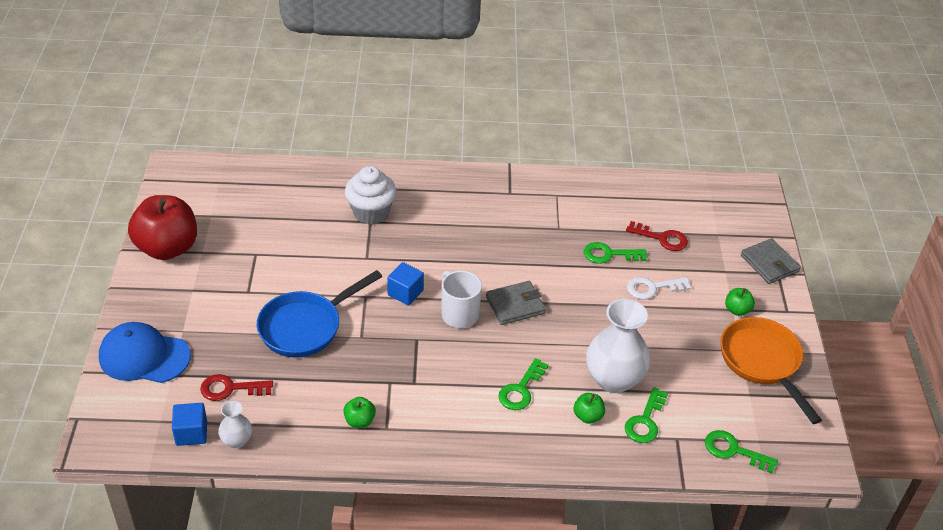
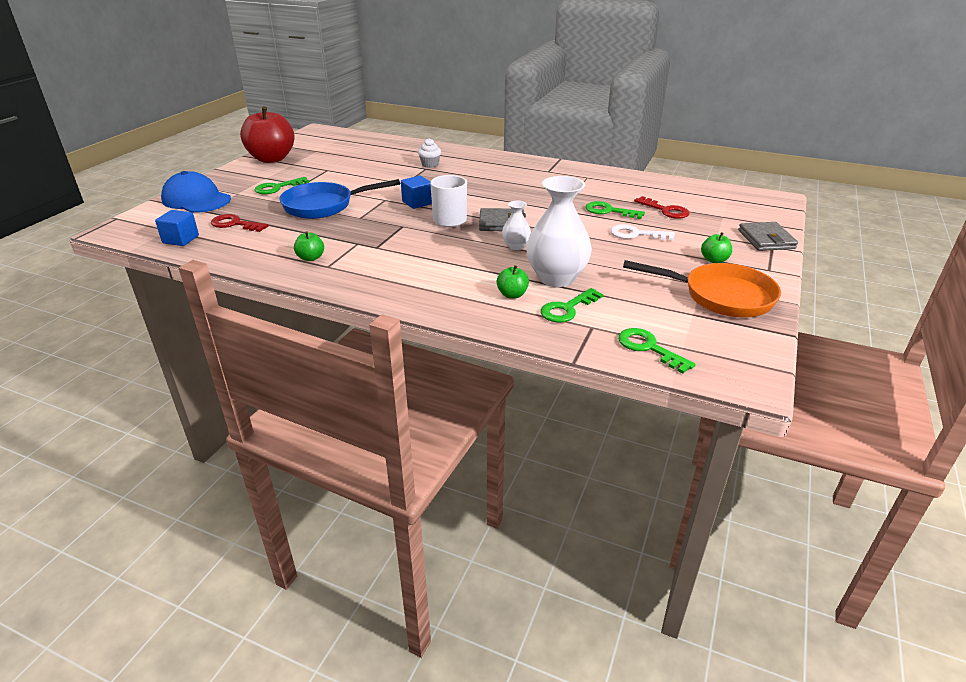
camera: 25 degrees right, 10 degrees down
white vase [218,401,252,448] -> white vase moved to [502,200,531,250]
white cupcake [345,166,396,225] -> white cupcake [418,138,441,168], size x0.56
green key [499,358,549,410] -> green key moved to [255,177,309,194]
orange pan [721,317,822,424] -> orange pan turned 105 degrees clockwise [623,260,781,317]

